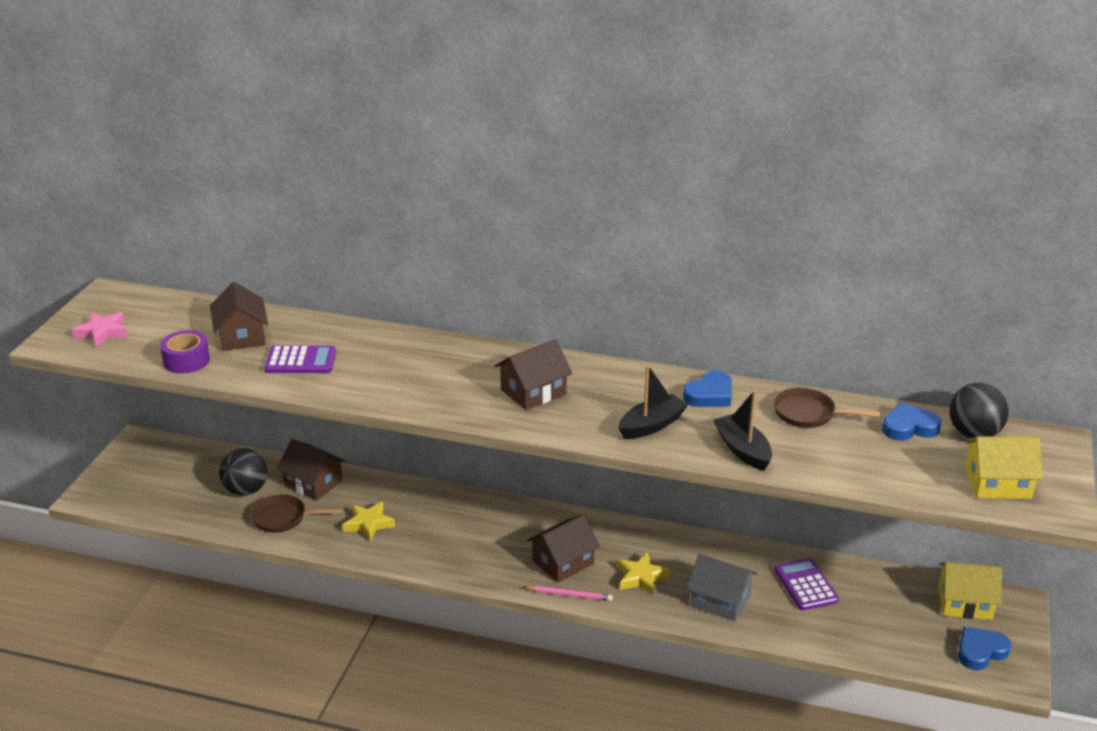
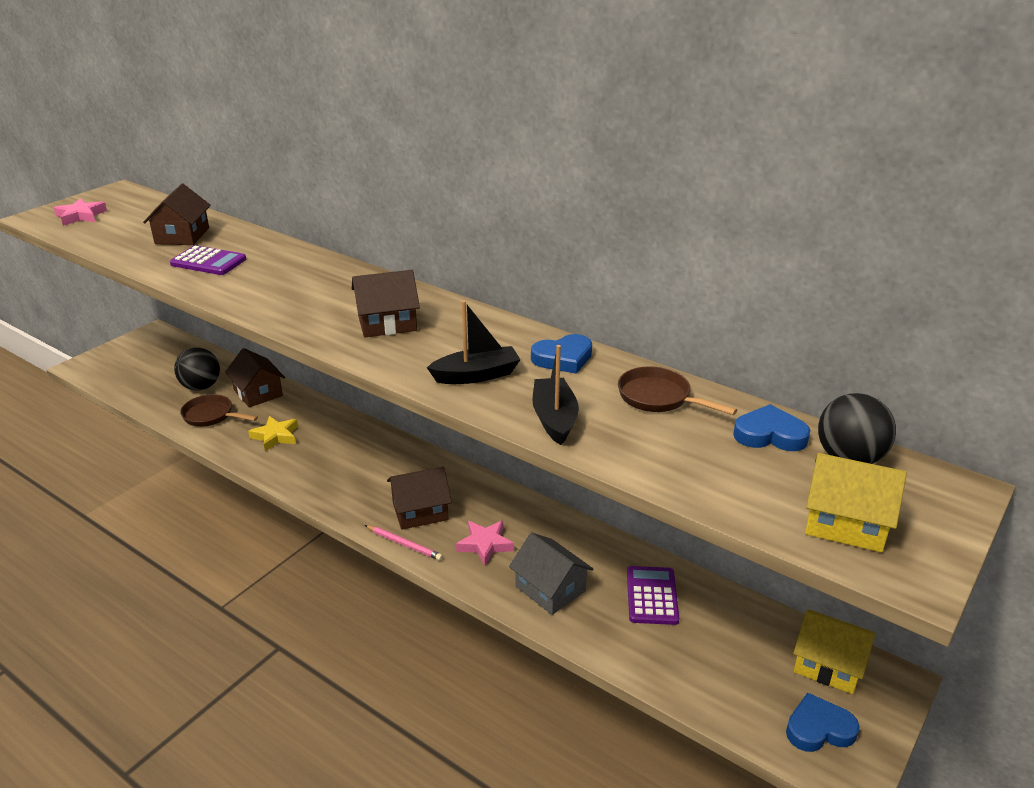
camera: 20 degrees right, 0 degrees up
purple tape [160,330,210,374] -> none
yellow star [617,552,670,596] -> pink star [456,521,514,566]

